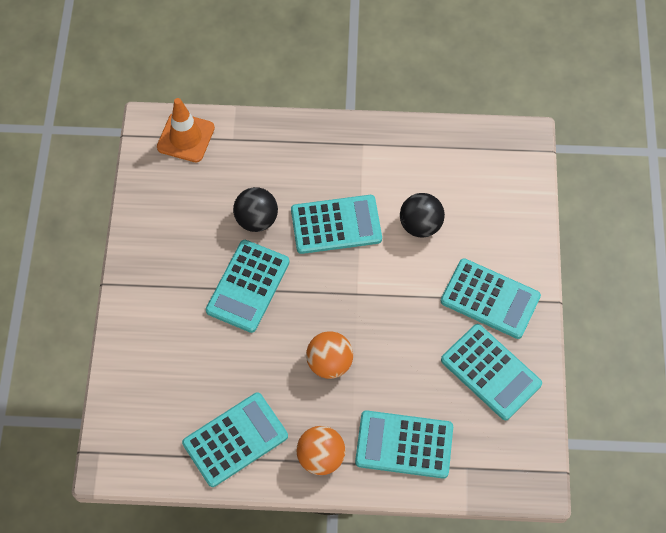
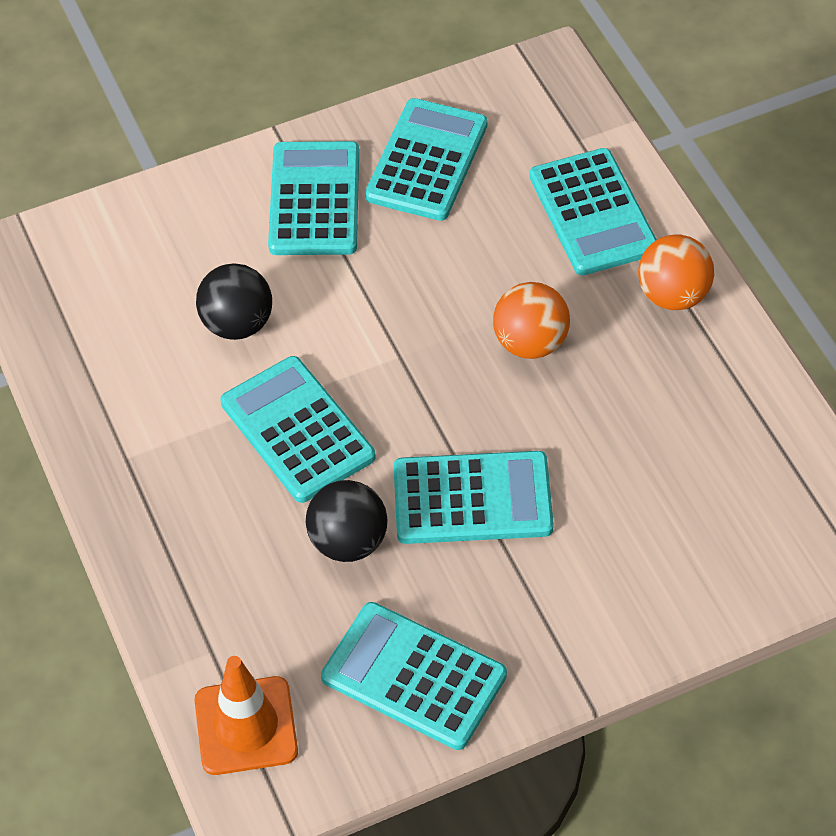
camera: 115 degrees left, 10 degrees down
turquoise calculator [182,392,288,487] -> turquoise calculator moved to [321,602,507,750]

